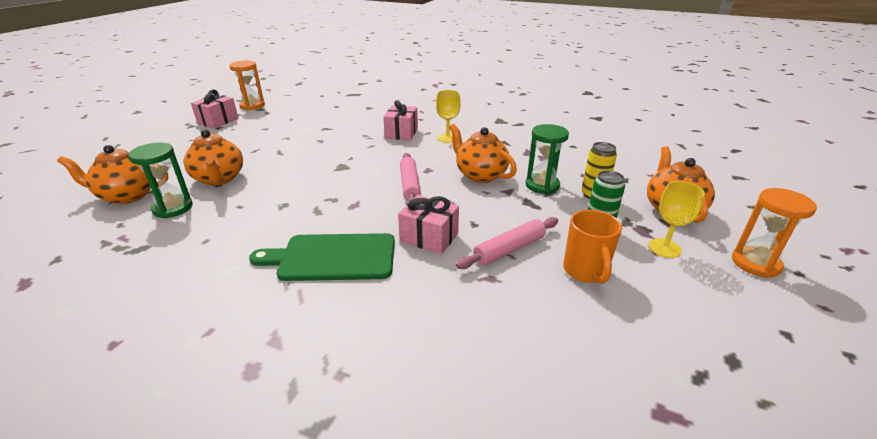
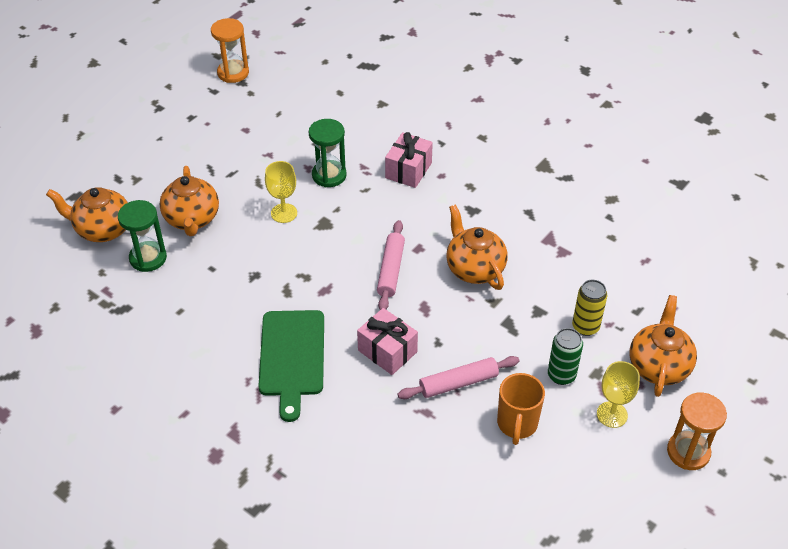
camera: 15 degrees right, 15 degrees up
pink gift [191,90,239,129] -> none
green cutting board [249,233,395,281] -> green cutting board turned 105 degrees counterclockwise [259,310,324,422]
yellow goblet [436,90,461,143] -> yellow goblet moved to [265,161,297,223]
green hourglass [526,124,569,194] -> green hourglass moved to [309,119,347,187]

